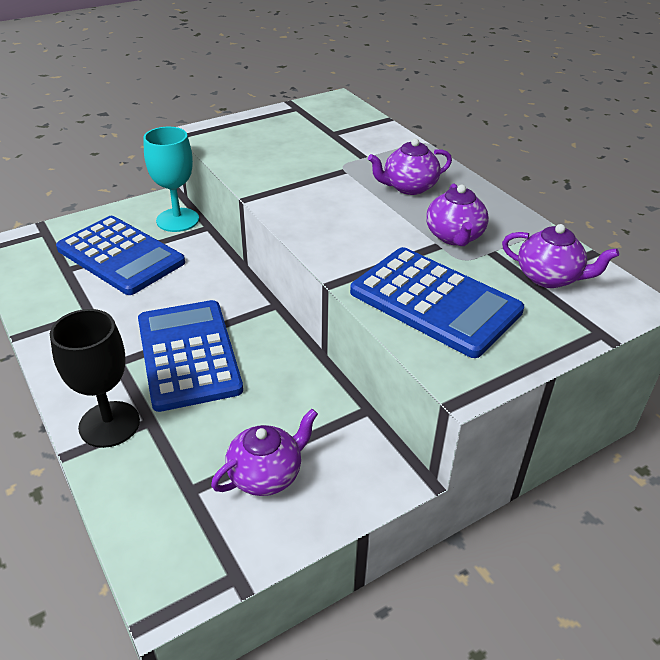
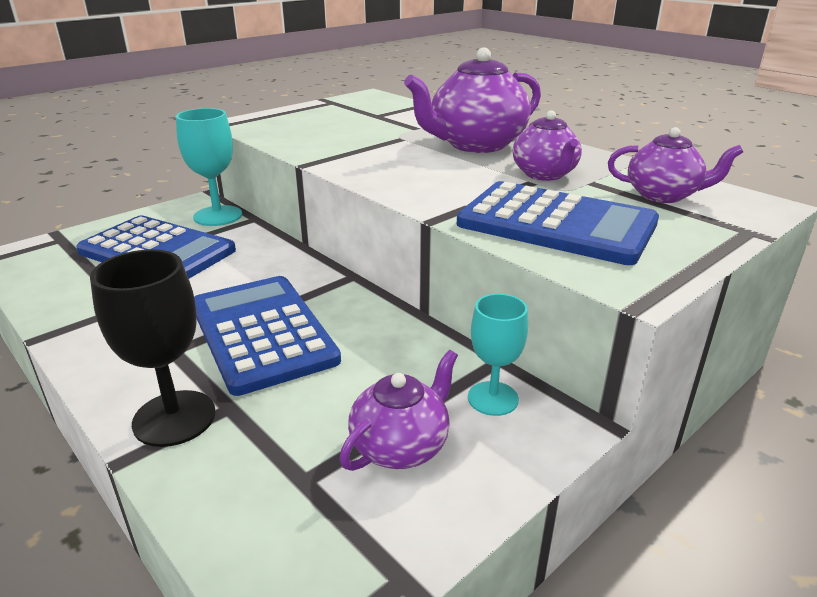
camera: 10 degrees left, 10 degrees down
purple teapot [368,138,452,195] -> purple teapot [404,48,541,153], size x1.64
none -> turquoise goblet [468,294,528,416]

